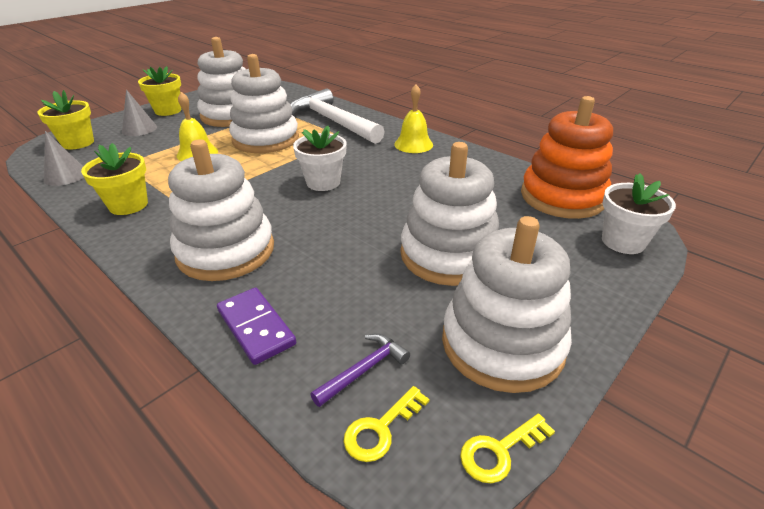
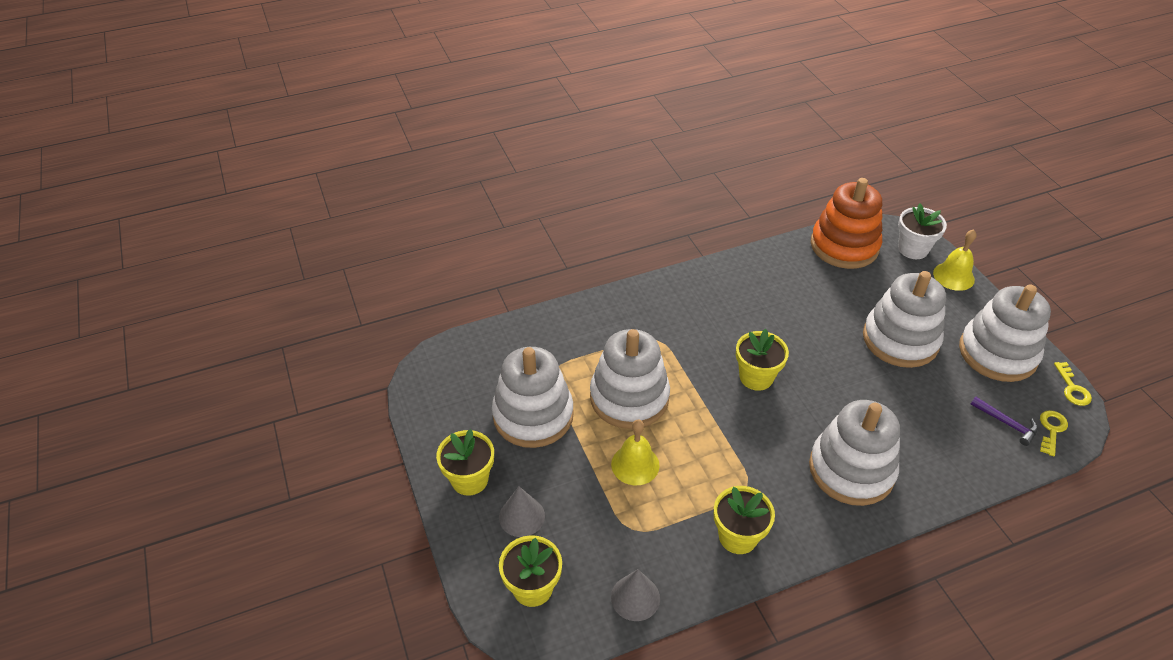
camera: 65 degrees left, 10 degrees up
purple domino [217,287,296,365] -> none
white hammer [290,88,385,144] -> none
white flower pot [293,126,347,191] -> yellow flower pot [736,329,789,391]
purple hammer [310,334,410,407] -> purple hammer turned 150 degrees clockwise [970,397,1038,446]
yellow key [344,386,429,462] -> yellow key turned 135 degrees counterclockwise [1040,410,1068,456]
yellow bell [394,84,433,153] -> yellow bell moved to [933,229,976,291]

